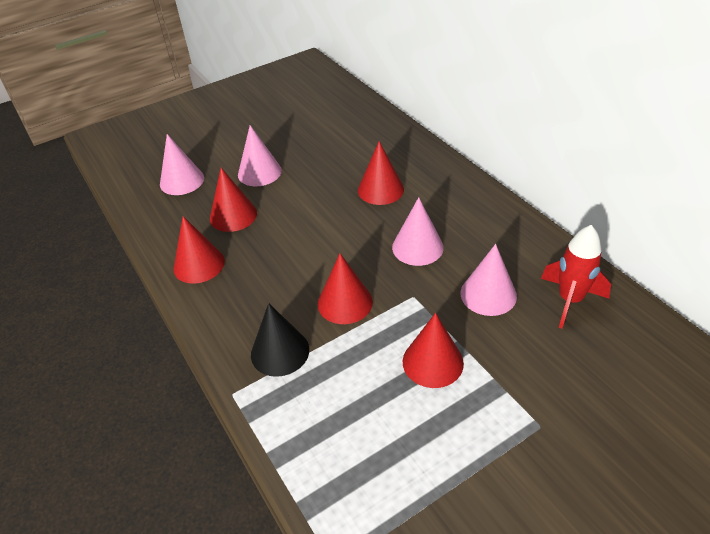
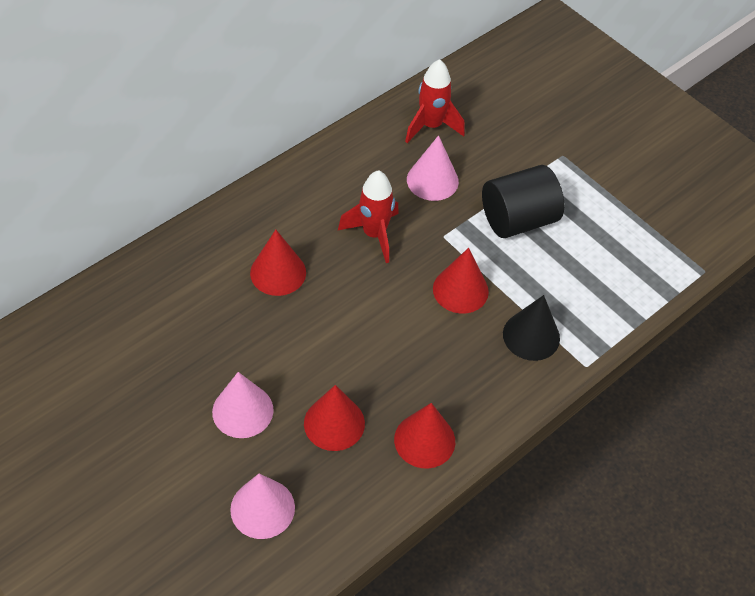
camera: 105 degrees left, 10 degrees up
pink cone [392,197,444,266] -> red rocket [338,170,399,263]
red cone [403,313,464,388] -> black cylinder [482,165,564,238]

